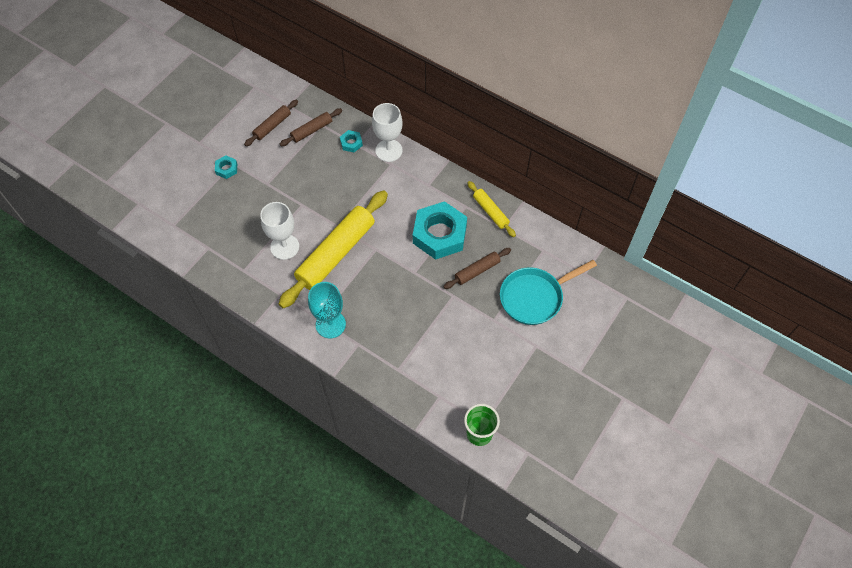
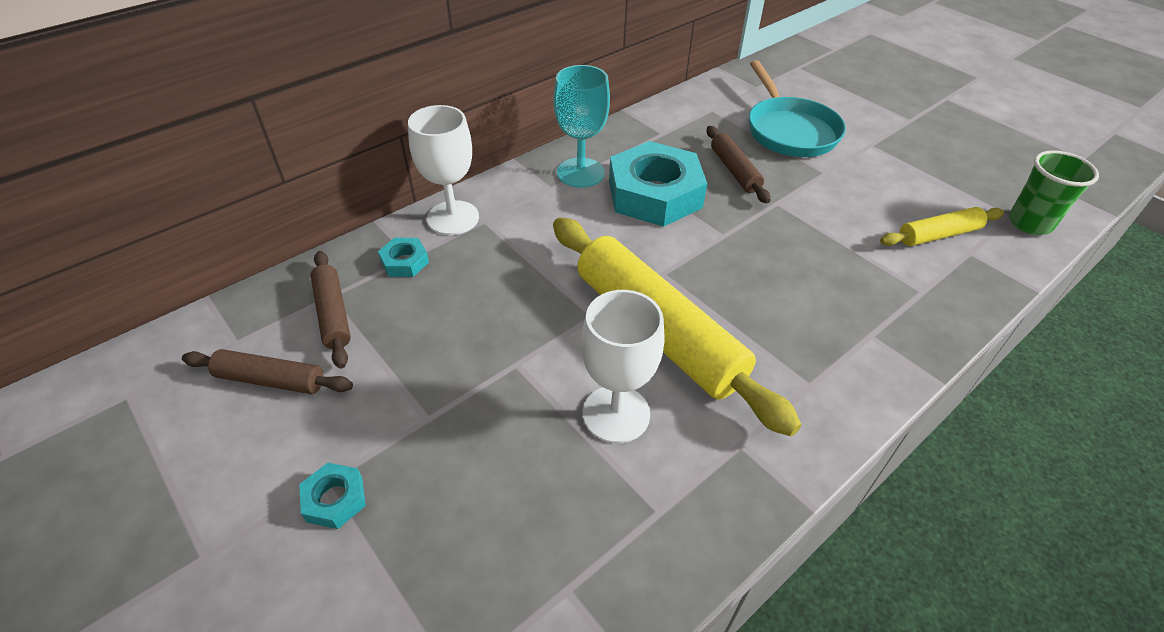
camera: 75 degrees left, 15 degrees down
brown rolling pin [244,100,298,146] -> brown rolling pin turned 45 degrees counterclockwise [182,349,353,394]
turquoise goblet [308,282,346,338] -> turquoise goblet moved to [554,65,610,188]
yellow rolling pin [467,181,516,237] -> yellow rolling pin moved to [880,207,1004,246]

